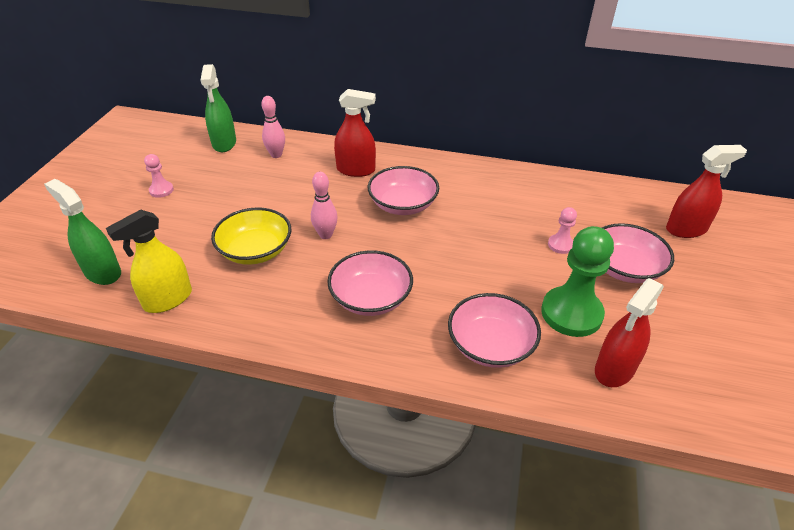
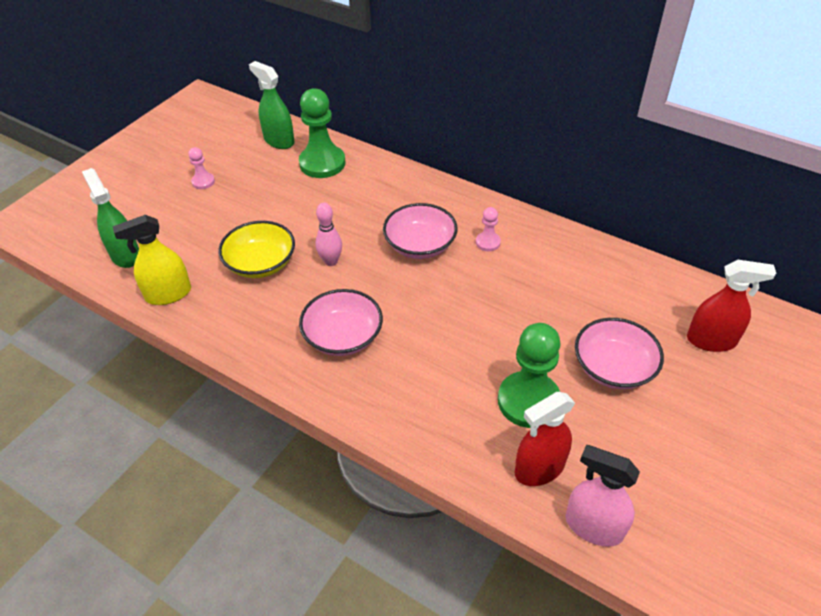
camera: 20 degrees right, 5 degrees up
green spray bottle [200,64,236,152] -> green spray bottle turned 120 degrees clockwise [249,61,295,149]
pink bowling pin [261,96,285,158] -> green pawn [299,88,346,178]
red spray bottle [334,89,376,177] -> none
pink bowl [448,293,541,368] -> none
pink pawn [548,207,577,254] -> pink pawn moved to [476,207,501,251]
none -> pink spray bottle [565,445,640,547]

